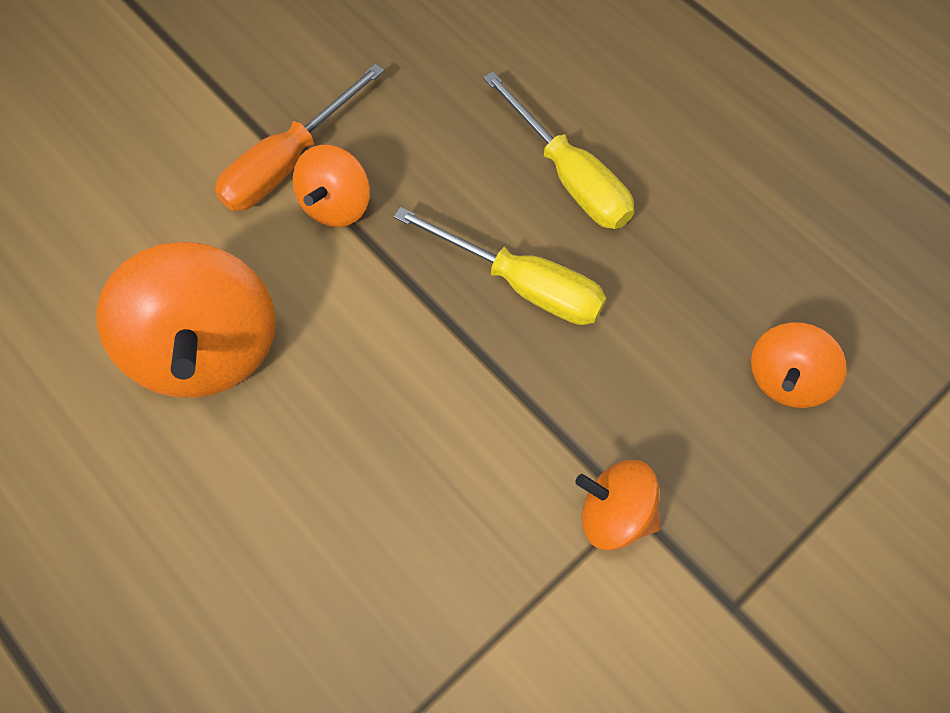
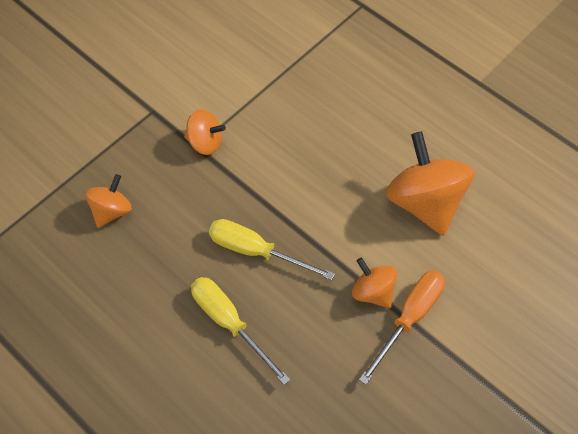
camera: 175 degrees right, 5 degrees down
orange spinning top [293,145,370,227] -> orange spinning top turned 60 degrees counterclockwise [352,258,397,308]

